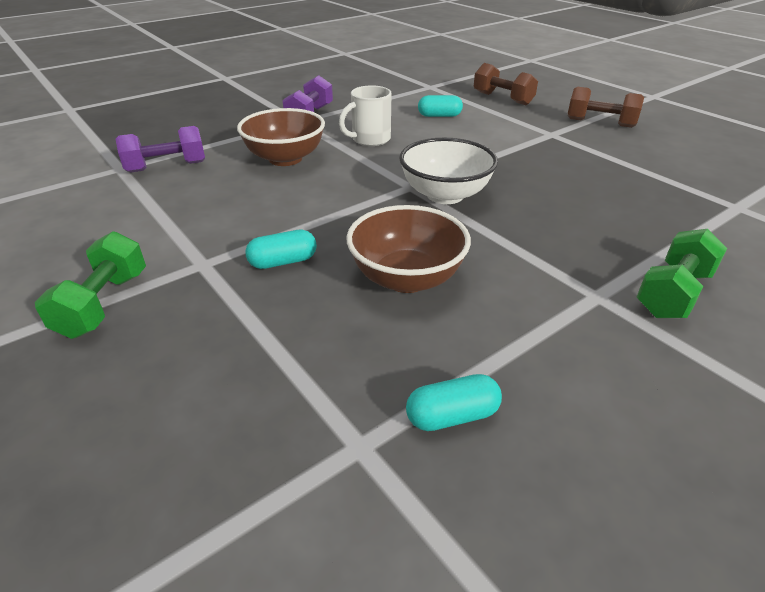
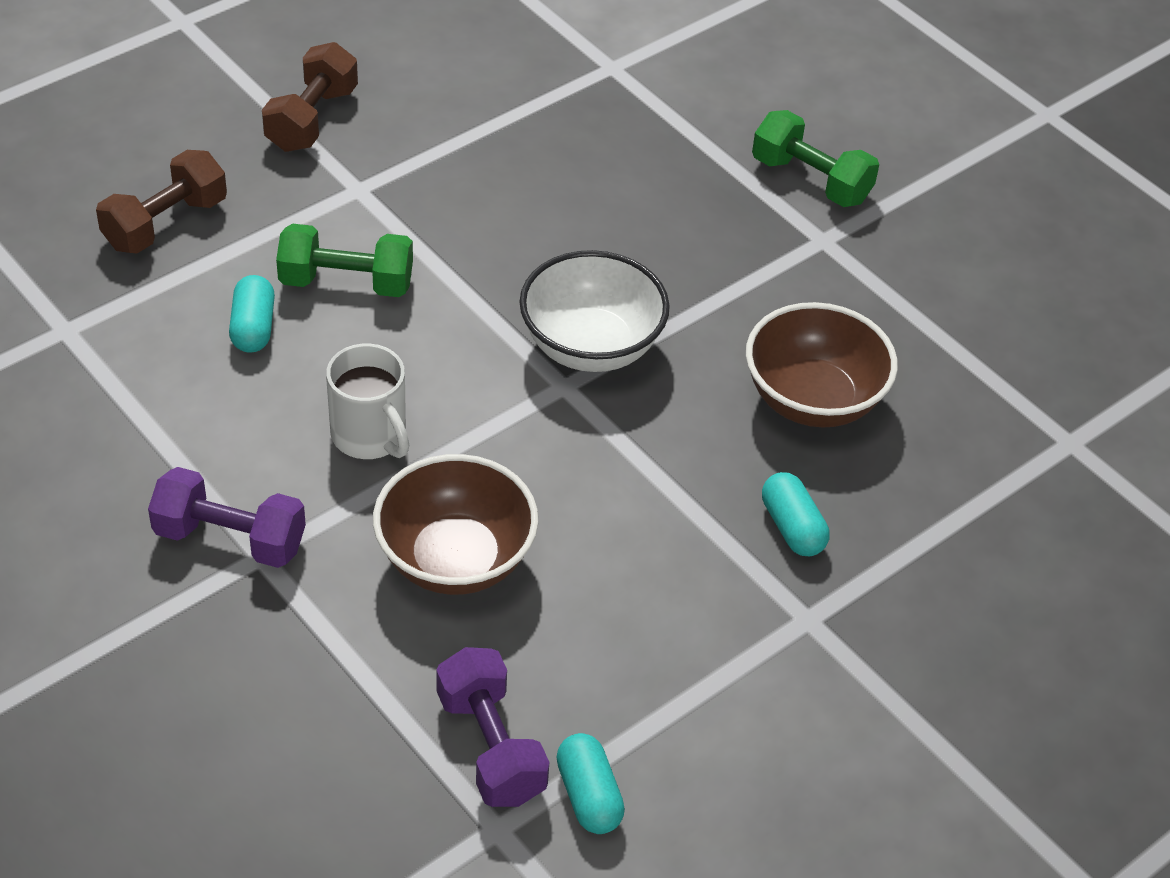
camera: 95 degrees left, 10 degrees up
green dumbbell [35,231,146,339] -> green dumbbell moved to [276,224,413,297]
turquoise capsule [406,374,502,431] -> turquoise capsule moved to [556,733,625,834]

